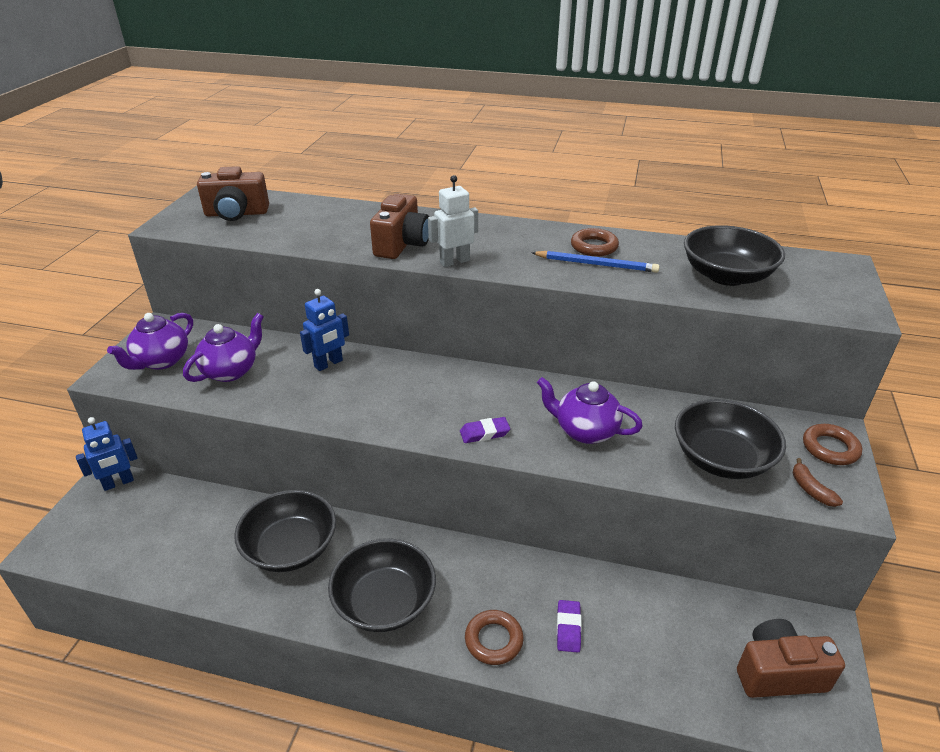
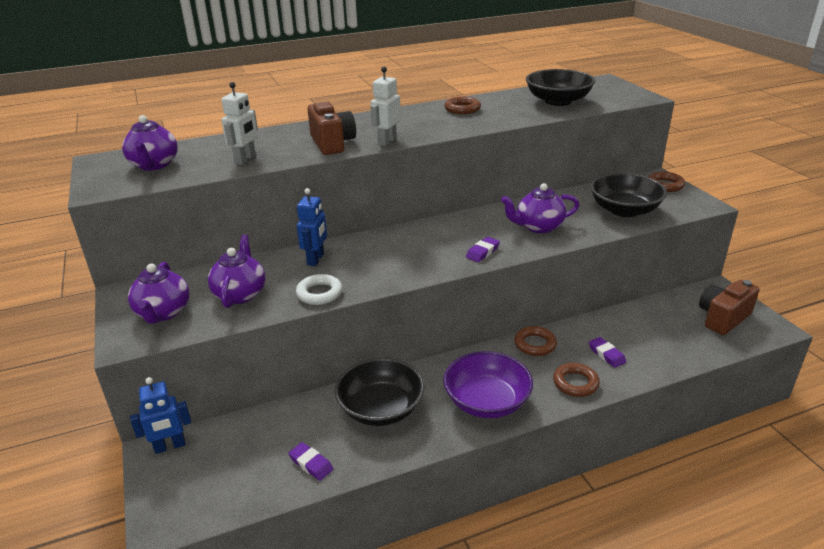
camera: 35 degrees left, 5 degrees down
blue robot [76,417,138,491] -> blue robot turned 45 degrees clockwise [130,377,191,454]
brown camera [197,166,269,221] -> purple teapot [122,115,178,171]
black bowl [328,538,436,632] -> purple bowl [443,351,533,418]
blue pencil [532,251,660,273] -> none
brown banana [793,458,843,507] -> none
none -> white robot [221,82,258,165]
none -> purple eraser [288,442,333,481]
none -> white ring [296,274,342,305]
none -> brown ring [514,326,557,356]

